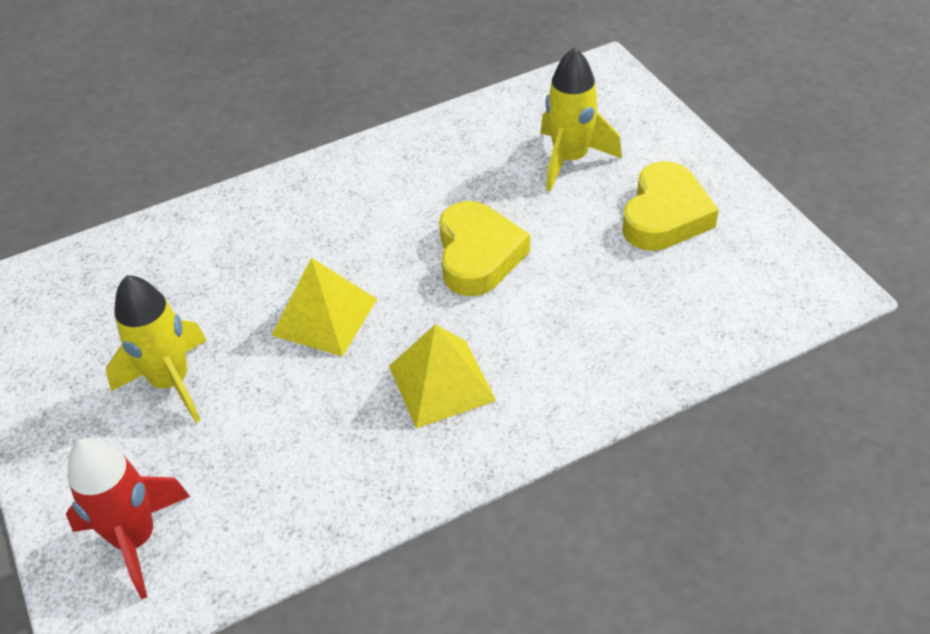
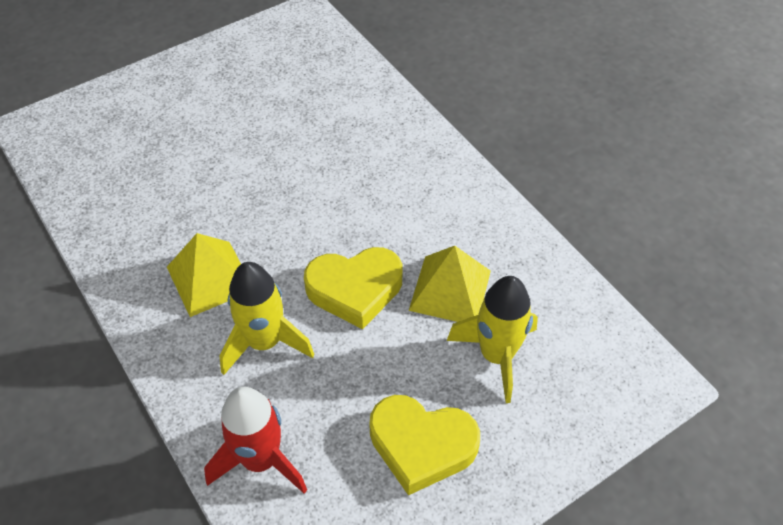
camera: 80 degrees right, 5 degrees up
red rocket [66,438,190,599] -> red rocket moved to [204,387,307,494]
yellow rocket [106,275,207,423] -> yellow rocket moved to [220,262,314,375]
yellow pyramid [271,257,377,356] -> yellow pyramid moved to [409,246,491,322]

